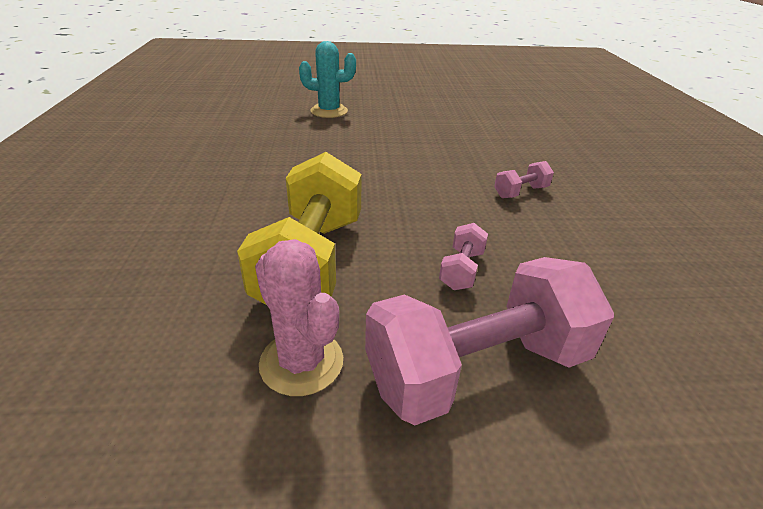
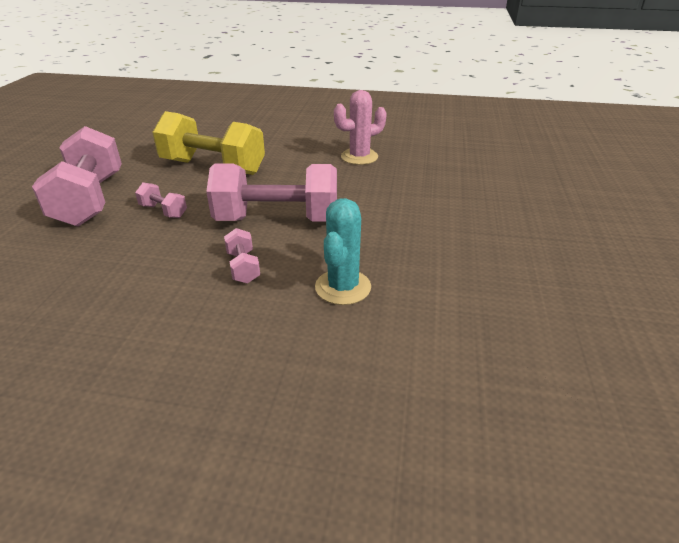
camera: 105 degrees right, 0 degrees up
pink cactus [255,239,343,396] -> pink cactus moved to [334,90,387,165]
turquoise cactus [299,41,356,118] -> turquoise cactus moved to [315,198,371,305]
none -> pink dumbbell [206,163,337,221]

